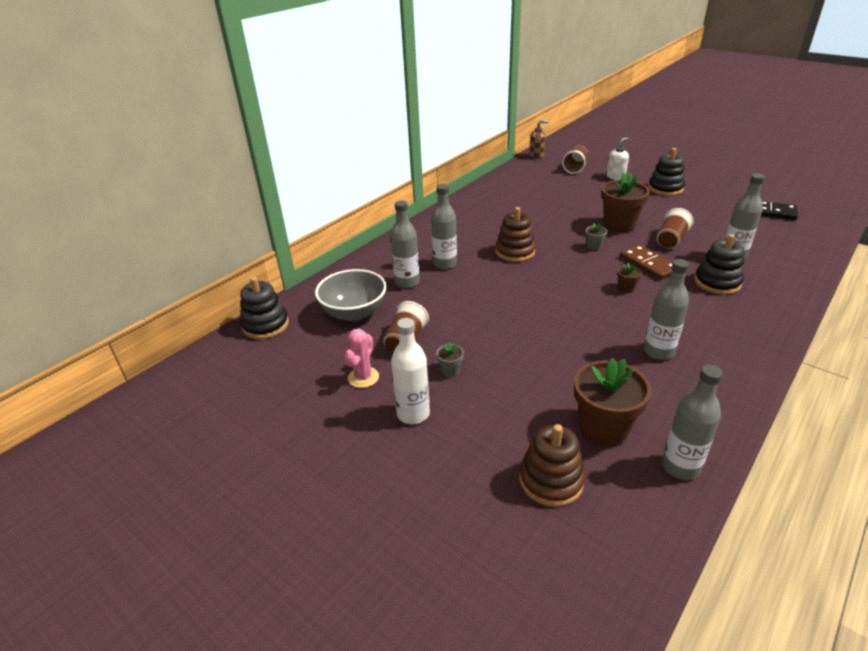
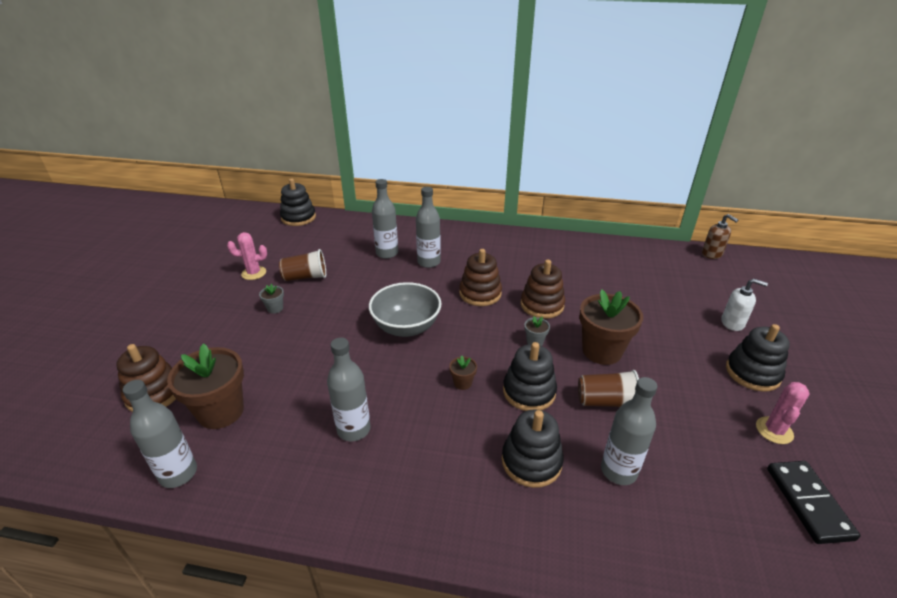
camera: 60 degrees right, 0 degrees up
grey bowl [315,269,387,322] -> grey bowl moved to [369,282,442,337]
white bottle [391,318,430,424] -> none
brown cup [562,146,588,174] -> none
brown domino [620,245,673,280] -> black stacking toy [503,342,557,411]
none -> brown stacking toy [520,260,565,319]
none -> pink cactus [756,382,810,444]

